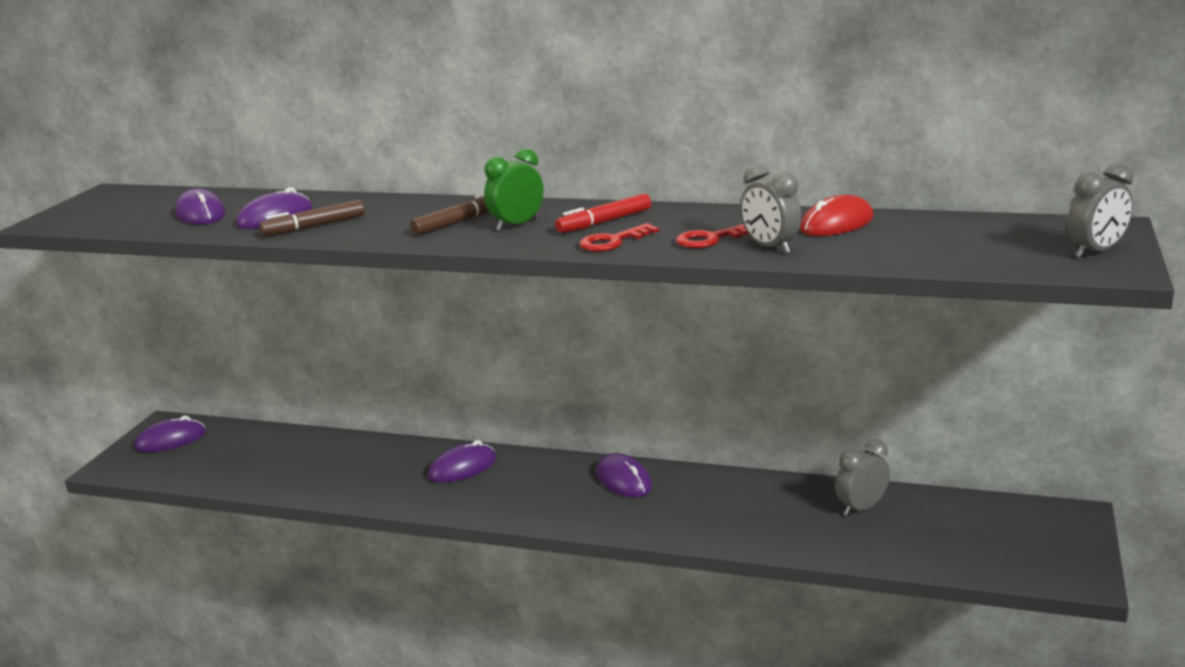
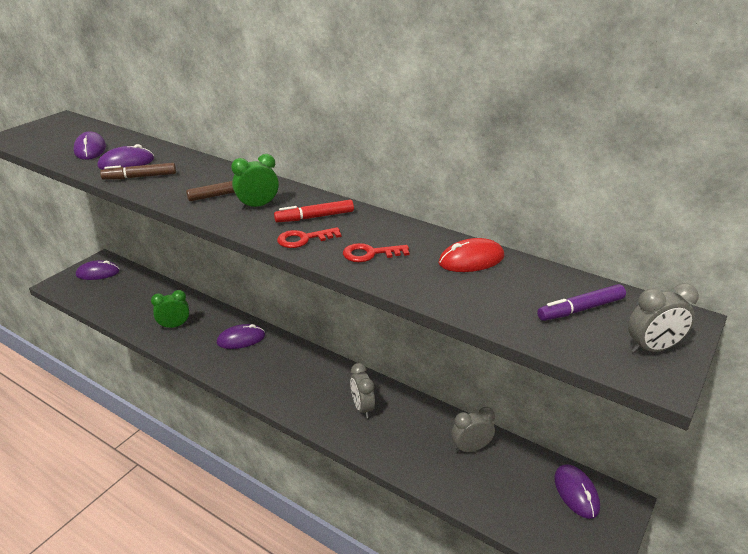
camera: 15 degrees right, 10 degrees up
purple mouse [596,453,652,497] -> purple mouse moved to [554,464,600,519]
grey clock [740,164,802,253] -> grey clock moved to [350,363,375,418]
none -> green clock [151,290,189,329]
none -> purple marker [537,284,626,321]

